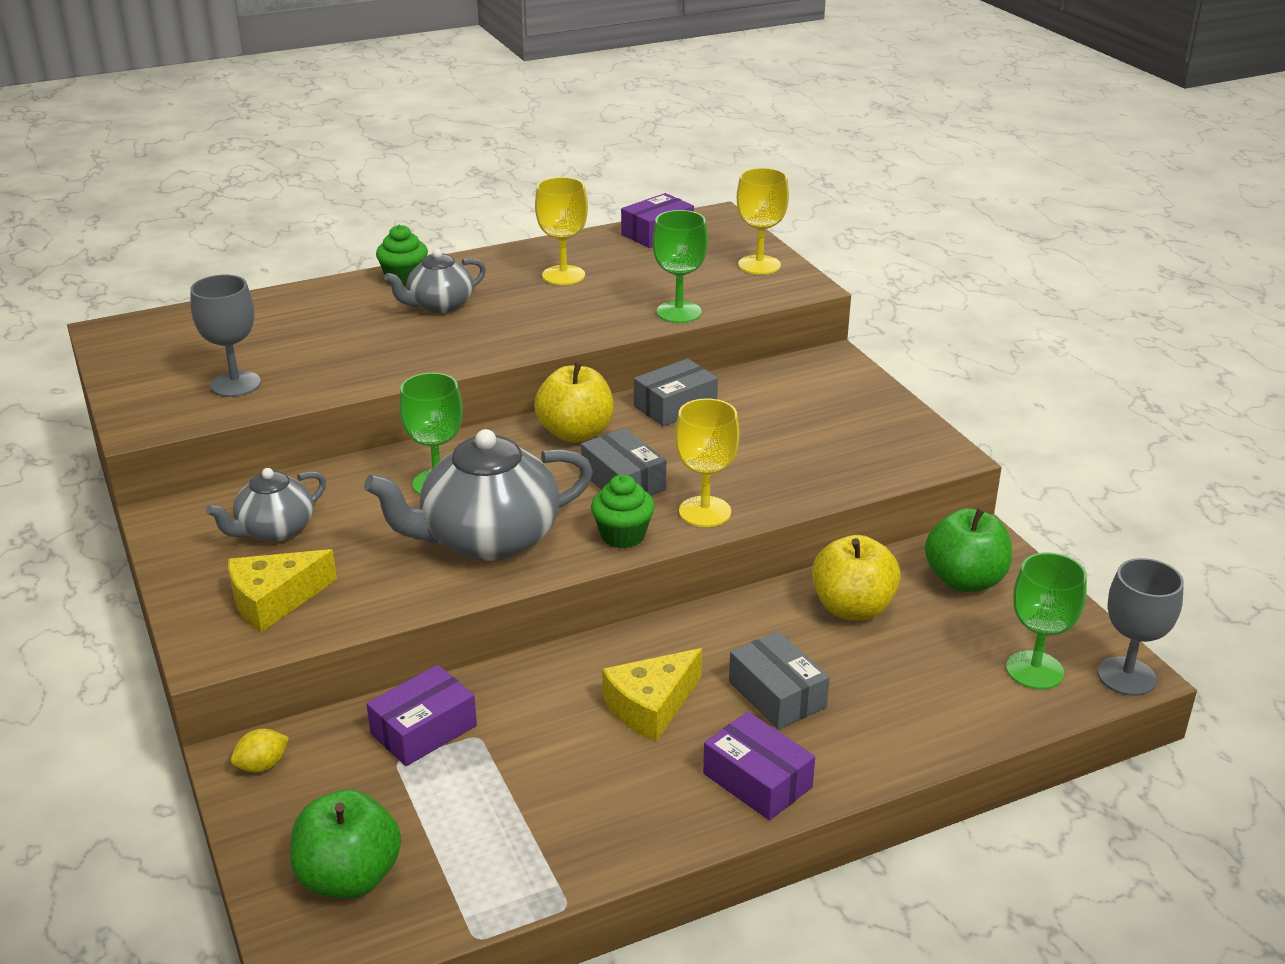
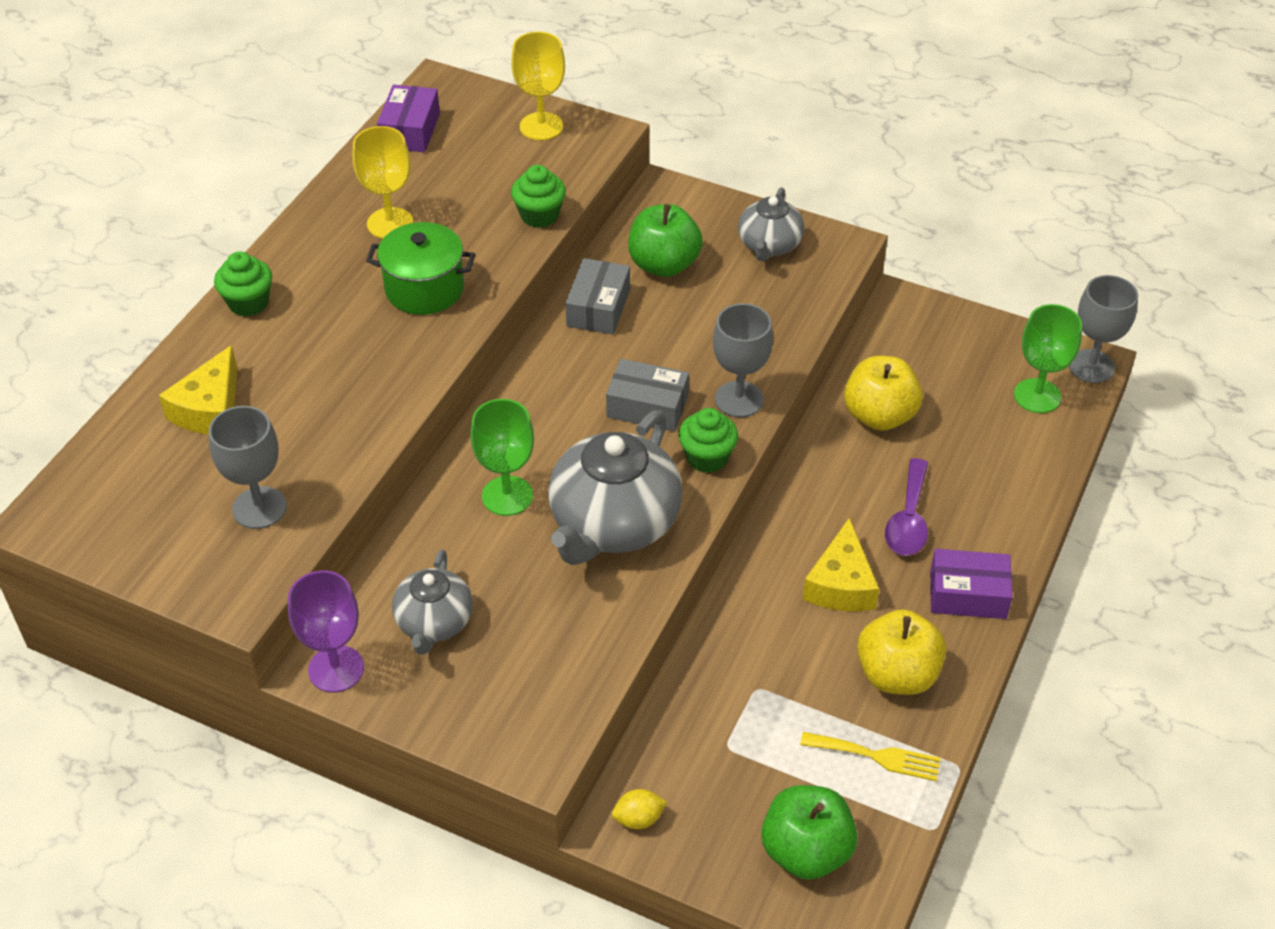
camera: 40 degrees left, 15 degrees up
yellow cheese [228,549,337,632] -> yellow cheese moved to [159,345,237,434]
yellow lemon [231,729,289,773] -> yellow lemon turned 60 degrees clockwise [612,789,667,829]
purple box [366,665,477,766] -> none
grey teapot [384,249,486,313] -> grey teapot moved to [738,187,805,262]
yellow apple [534,362,614,442] -> yellow apple moved to [857,609,946,695]
green goblet [653,210,708,323] -> green cupcake [511,165,566,228]
yellow goblet [675,398,739,527] -> grey goblet [713,303,773,417]
grey box [729,631,830,730] -> purple spoon [885,458,928,556]
green apple [925,508,1012,592] -> green apple moved to [628,204,703,277]
none -> purple goblet [288,571,364,692]
none -> green pot [366,222,475,315]
none -> yellow fork [800,732,941,781]

